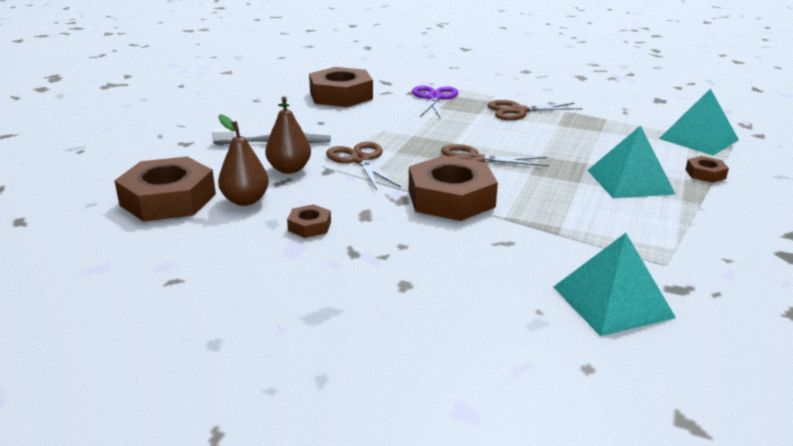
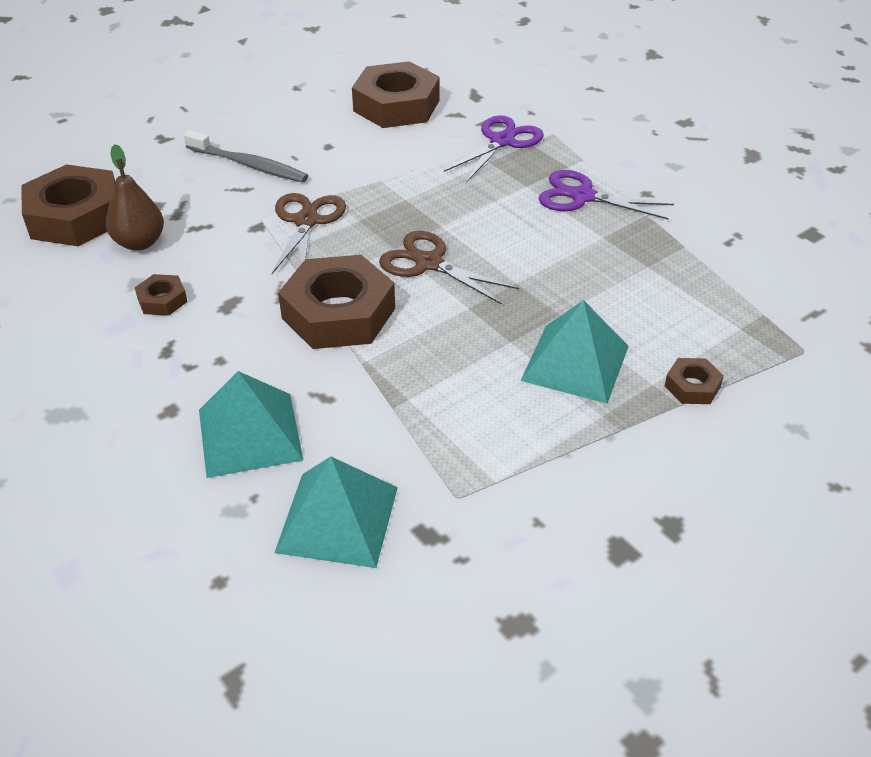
camera: 30 degrees right, 15 degrees up
brown pear [265,97,311,174] -> none
brown scissors [487,100,582,120] -> purple scissors [539,170,674,220]
turquoise pyramid [659,88,739,155] -> turquoise pyramid moved to [199,371,304,478]

